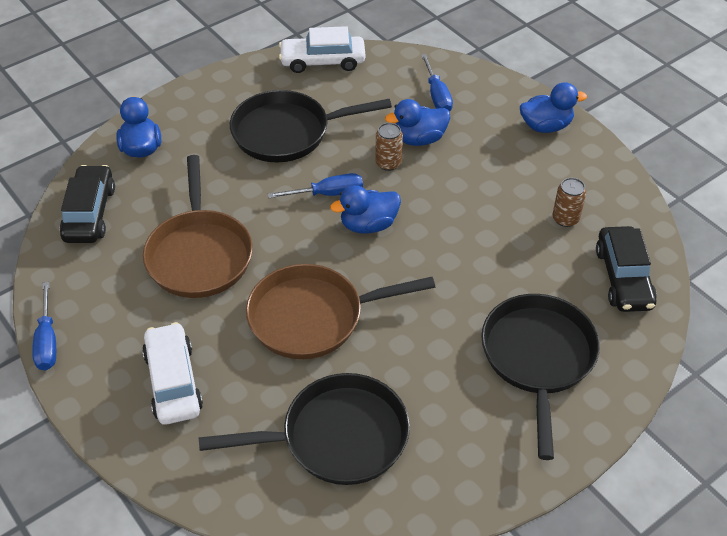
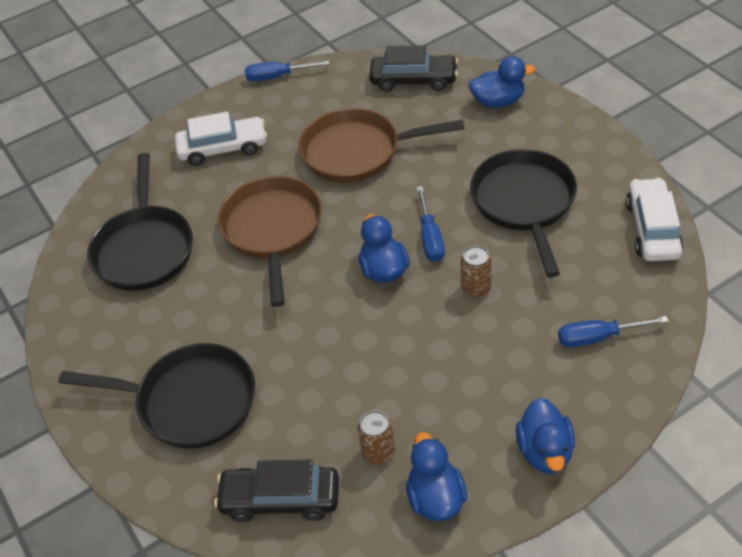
camera: 100 degrees right, 0 degrees up
blue duck [385,99,450,146] -> blue duck moved to [406,432,467,521]

